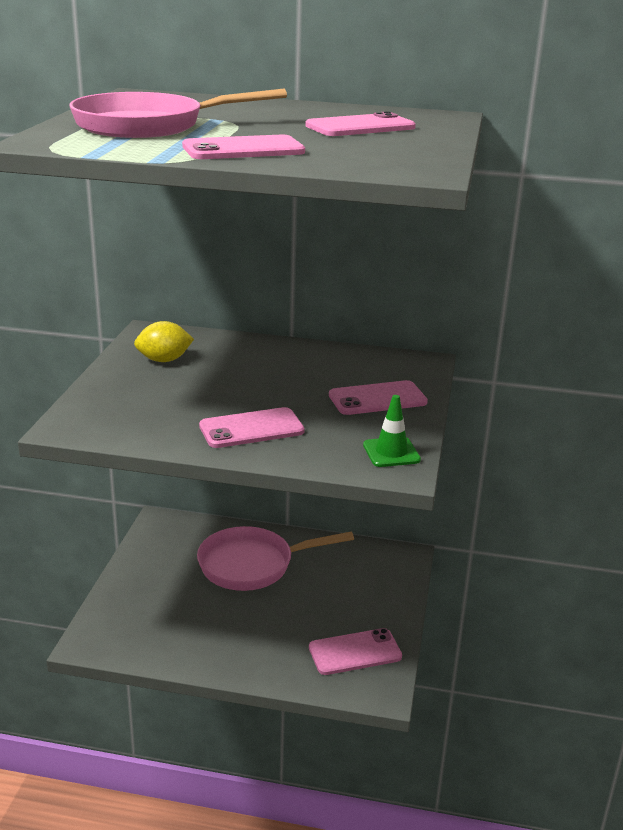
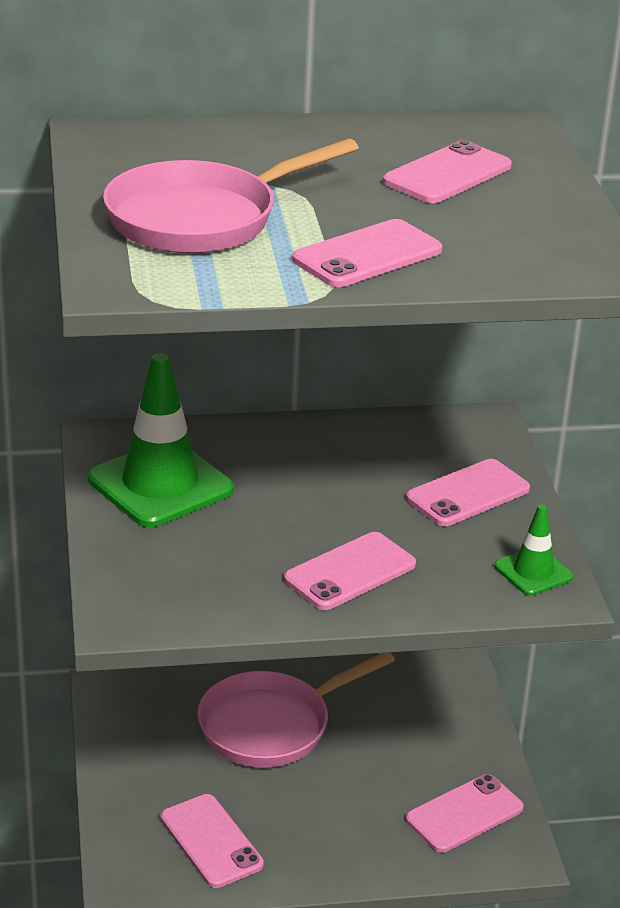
camera: 20 degrees left, 5 degrees up
yellow lemon [134,321,194,362] -> green traffic cone [88,353,234,527]
none -> pink phone [160,794,264,888]

